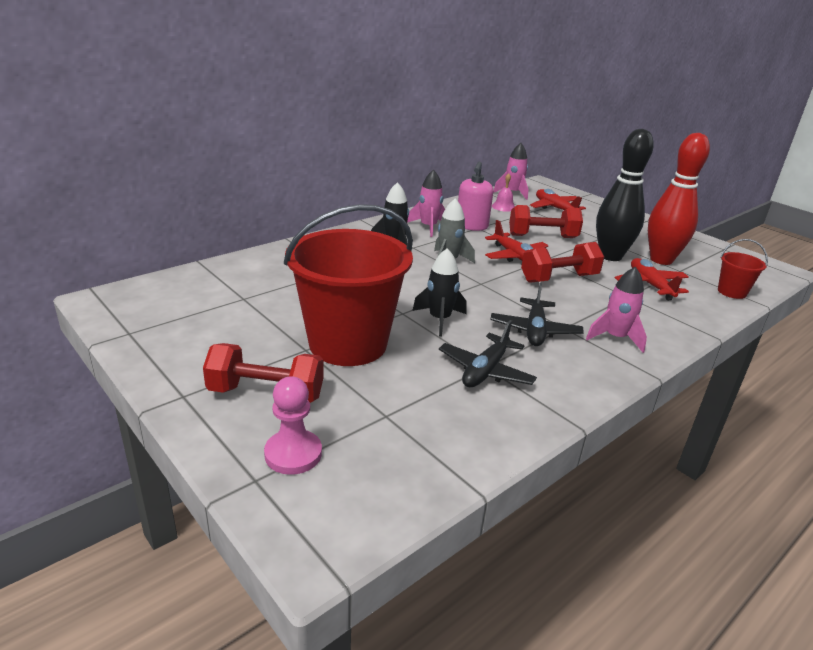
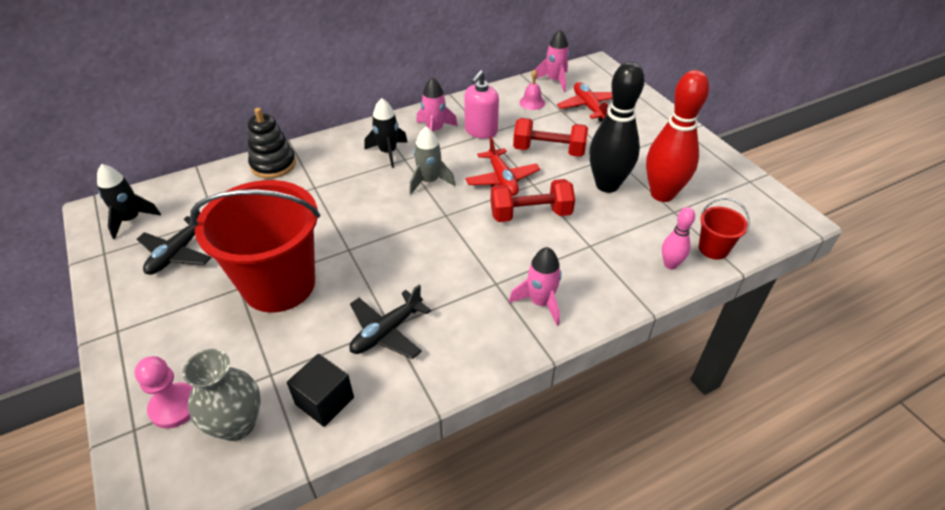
camera: 15 degrees right, 15 degrees up
red dumbbell [203,343,324,403] -> none
black rocket [412,248,467,337] -> black rocket moved to [97,164,161,239]
black plane [490,283,584,346] -> black plane moved to [137,210,212,275]
red plane [615,258,689,301] -> none
none -> grey vase [183,349,261,441]
none -> black stacking toy [248,108,296,179]
none -> black cube [287,354,354,427]
none -> pink bowling pin [662,207,695,269]

